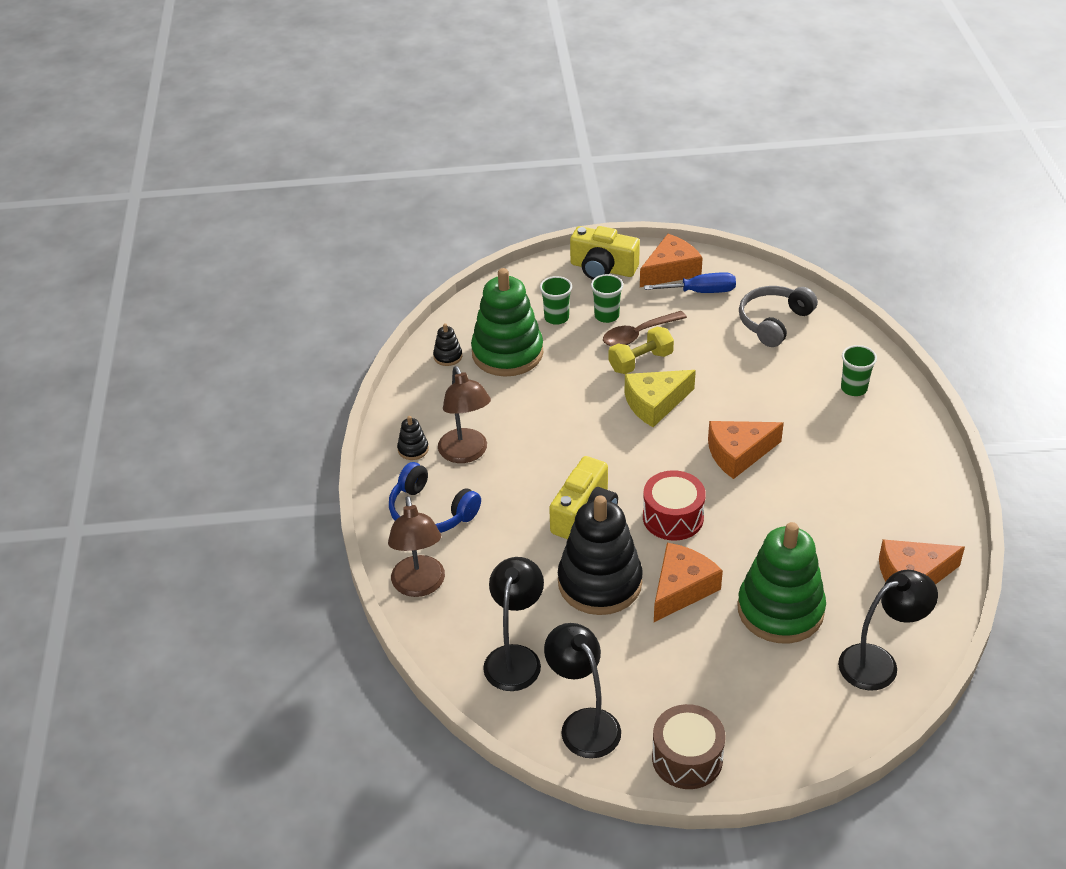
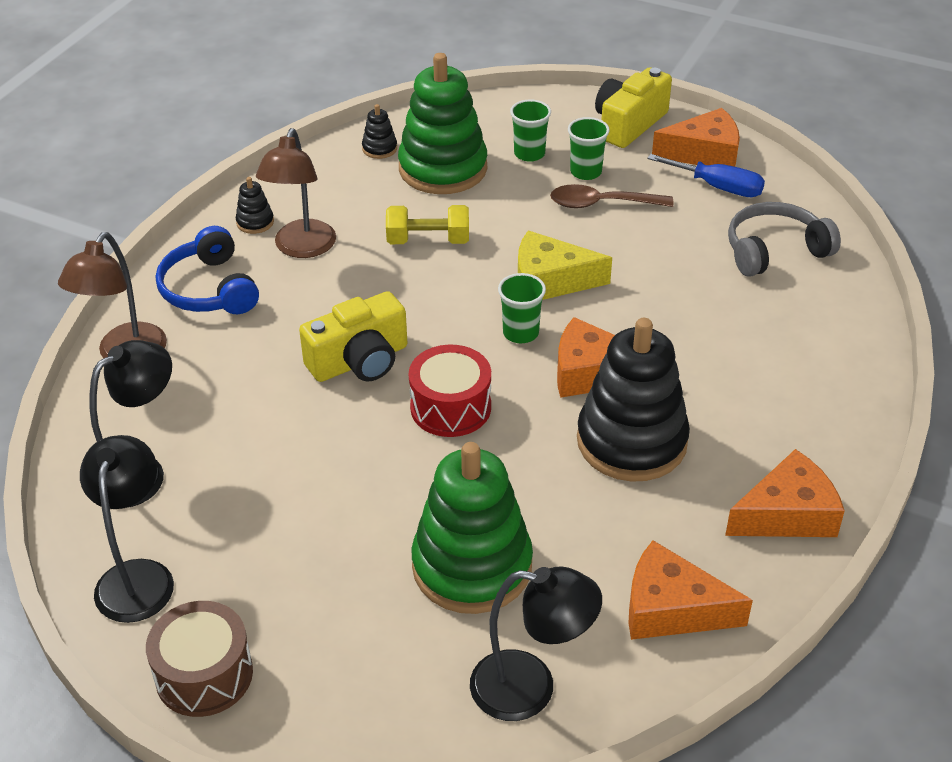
camera: 30 degrees right, 0 degrees up
black stacking toy [558,495,643,615] -> black stacking toy moved to [577,318,690,482]
yellow camera [570,226,640,280] -> yellow camera turned 75 degrees clockwise [595,67,672,148]
yellow dumbbell [609,327,674,374] -> yellow dumbbell moved to [386,205,469,244]
orange cheese [654,543,723,622] -> orange cheese moved to [725,449,845,537]
green cup [841,345,877,396] -> green cup moved to [498,273,546,343]

